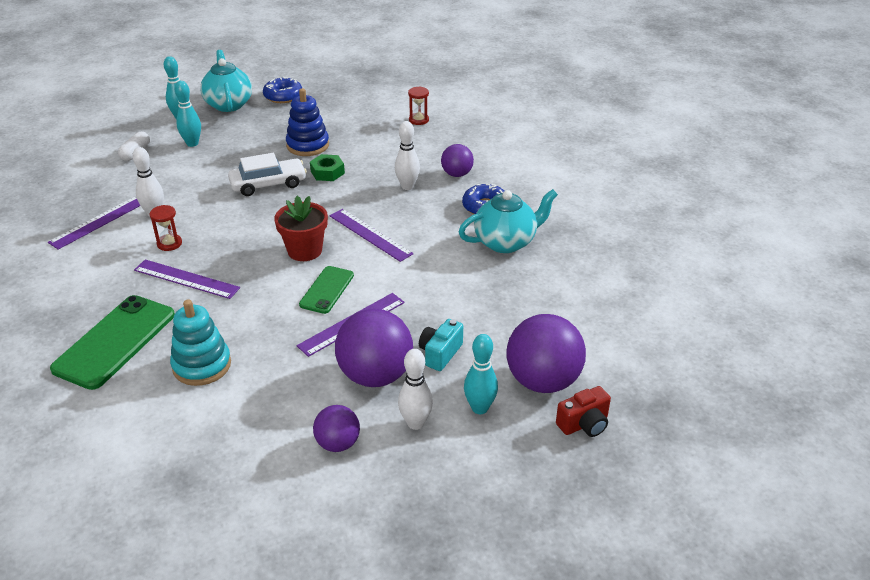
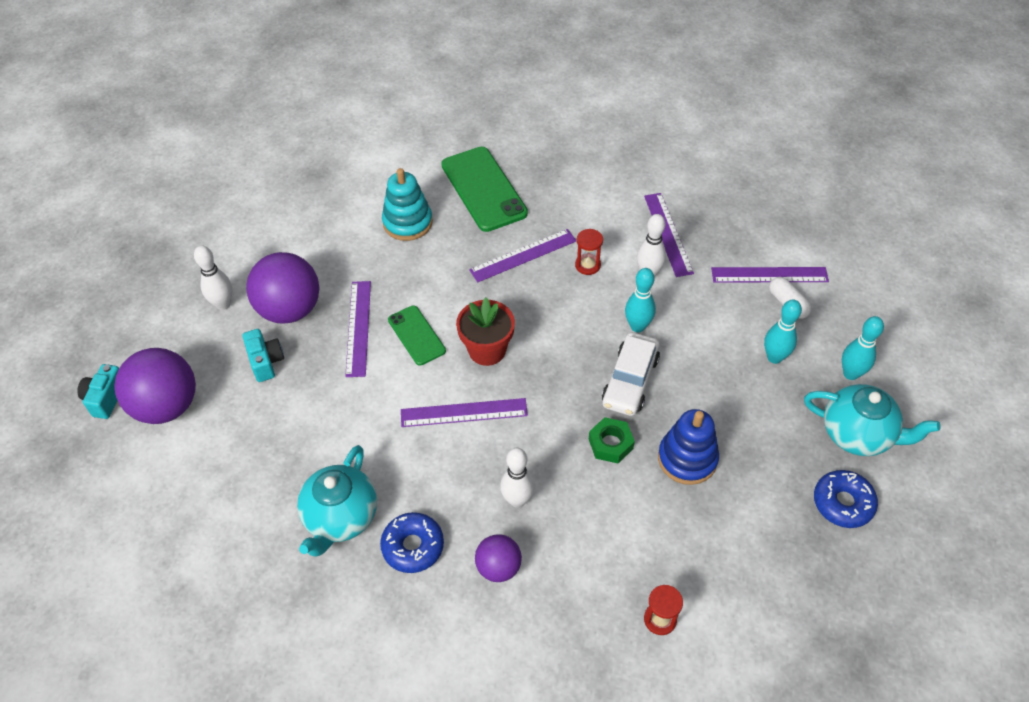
camera: 130 degrees right, 15 degrees up
purple ball [313,405,360,452] -> none
turquoise bowling pin [464,334,498,414] -> turquoise bowling pin moved to [625,268,656,332]
red camera [556,386,611,437] -> turquoise camera [77,364,119,419]
none -> purple ruler [711,267,829,283]

